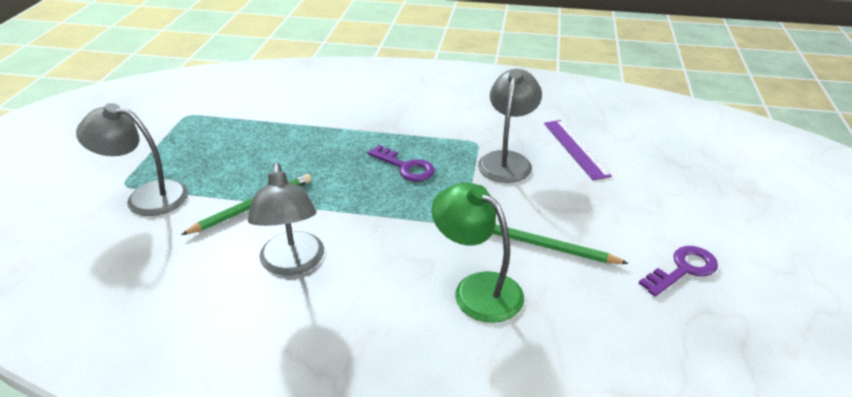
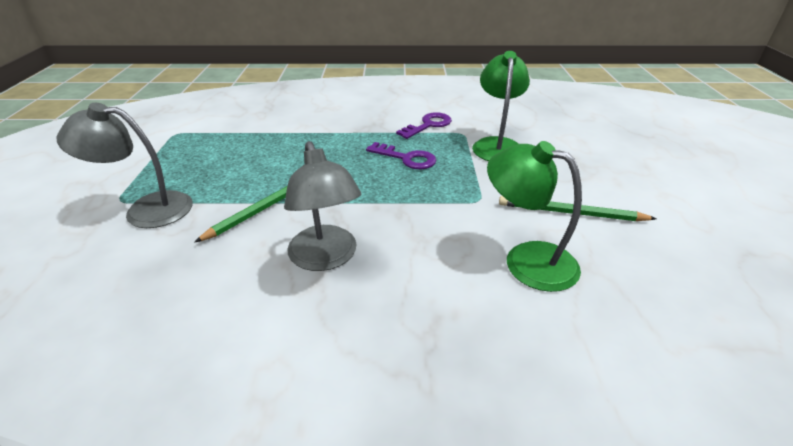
camera: 10 degrees left, 0 degrees up
grey lamp [478,69,542,183] -> green lamp [472,51,530,161]
purple ruler [544,120,612,181] -> none
purple key [638,246,718,297] -> purple key moved to [396,112,452,139]

